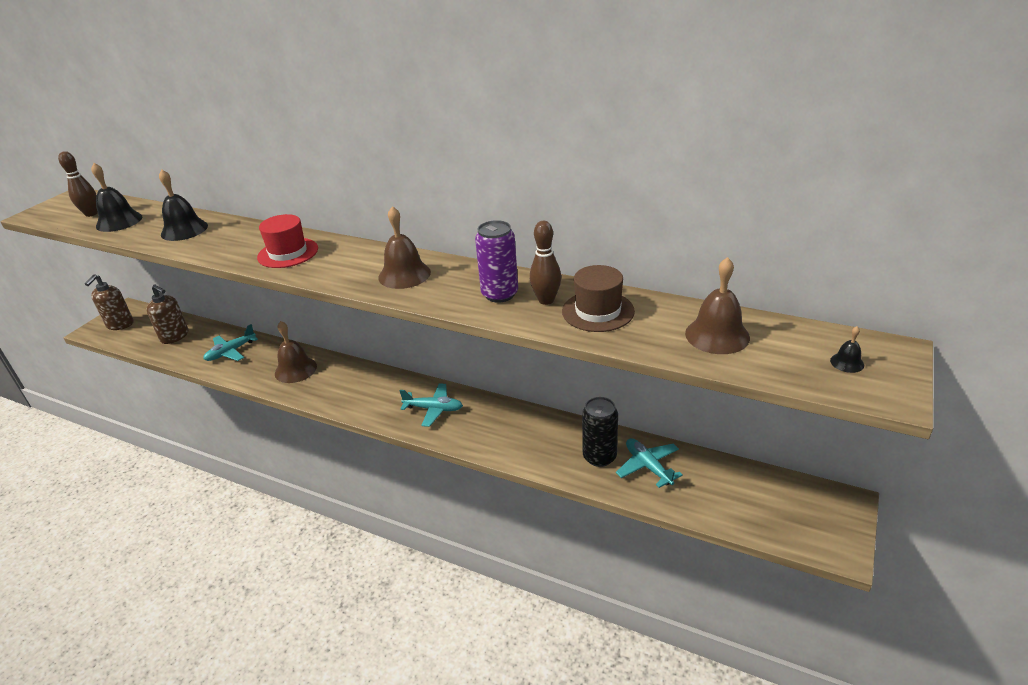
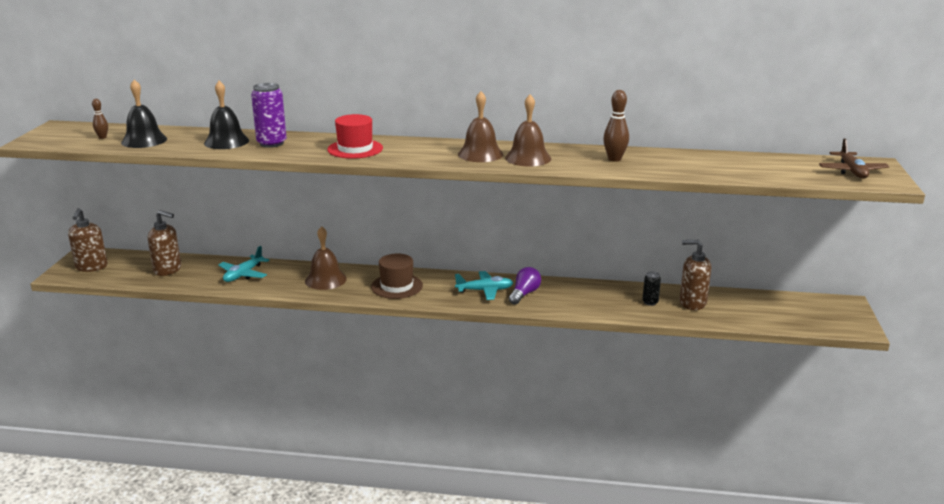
camera: 20 degrees left, 10 degrees down
brown bowling pin [58,151,98,217] -> brown bowling pin [92,99,108,139], size x0.60
purple can [475,220,518,303] -> purple can moved to [251,83,287,148]
brown hat [562,265,635,332] -> brown hat moved to [371,253,423,299]
black can [582,397,618,467] -> black can [642,271,661,306], size x0.55
turquoise plane [616,438,683,488] -> brown soap dispenser [680,240,711,310]
brown bell [685,257,750,354] -> brown bell moved to [505,94,551,166]
black bell [830,326,864,373] -> brown plane [819,138,889,179]
none -> purple light bulb [509,267,541,305]

